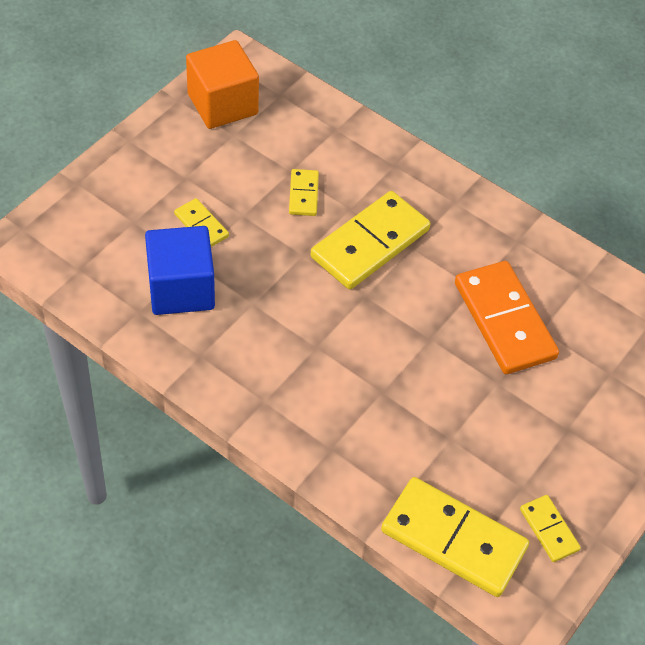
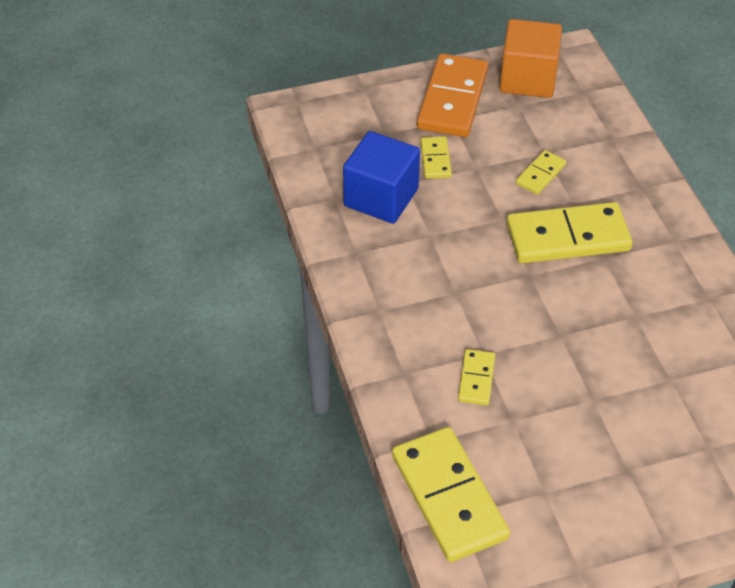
camera: 40 degrees right, 5 degrees down
orange domino [455,261,559,374] -> orange domino moved to [417,54,488,137]
yellow domino [520,495,581,562] -> yellow domino moved to [458,349,495,405]

